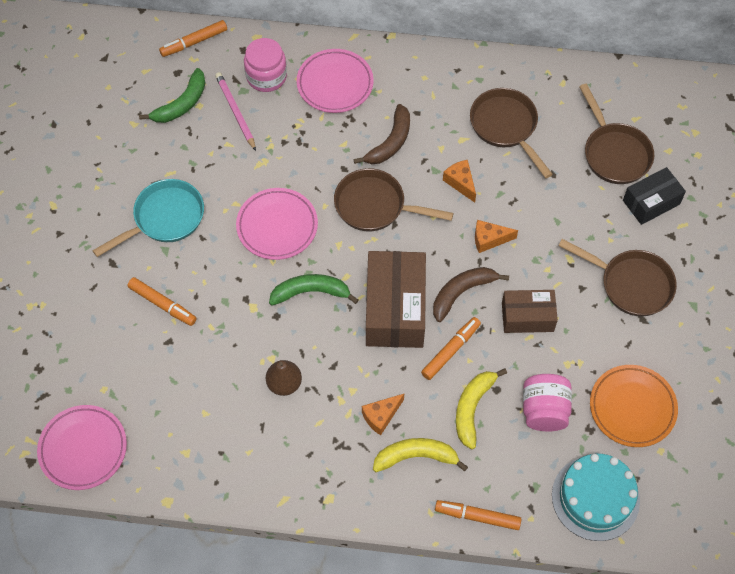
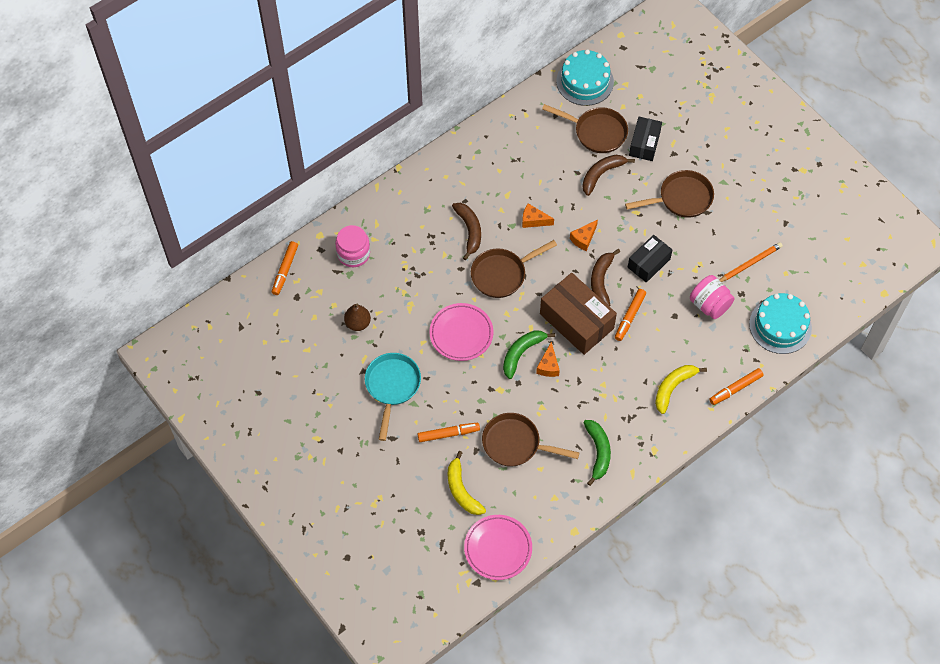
camera: 45 degrees left, 0 degrees up
green banana [139,68,205,123] -> green banana moved to [583,420,611,486]
pink pencil [215,72,256,151] -> none
brown pear [266,360,302,396] -> brown pear moved to [344,304,371,331]
pink plate [296,49,374,113] -> none
orange cheese [362,394,404,435] -> orange cheese moved to [536,342,560,377]
orange marker [421,317,481,380] -> orange marker turned 150 degrees counterclockwise [615,289,646,341]
yellow banana [456,368,507,449] -> yellow banana moved to [448,451,486,515]
brown pan [470,88,553,178] -> brown pan moved to [482,413,580,467]
brown box [502,290,558,333] -> black box [628,235,672,283]
orange plate [590,365,678,447] -> orange pencil [720,242,783,282]
none -> turquoise cake [556,49,614,106]
none -> brown banana [582,155,635,196]

